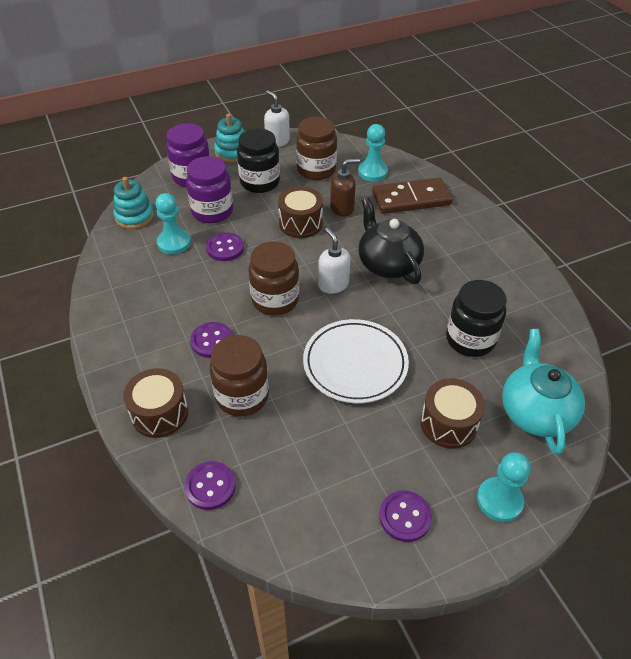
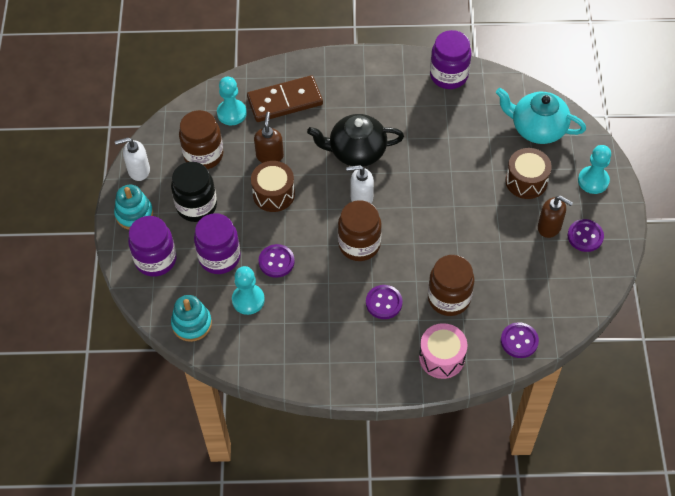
camera: 65 degrees left, 10 degrees up
brown drum [123,368,188,438] -> pink drum [419,323,467,379]
white plate [303,319,409,403] -> none
brown domino [372,177,452,214] -> brown domino turned 60 degrees clockwise [247,75,323,122]
black jar [446,280,507,357] -> none
none -> purple jar [430,30,471,89]
none -> brown soap dispenser [538,196,573,238]

